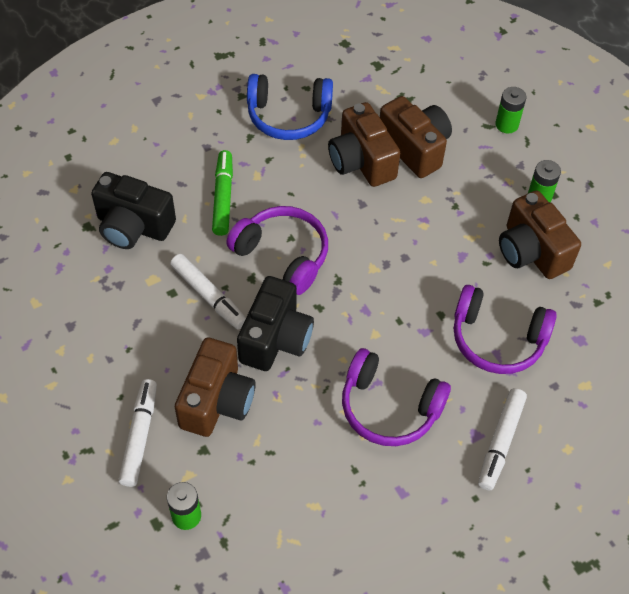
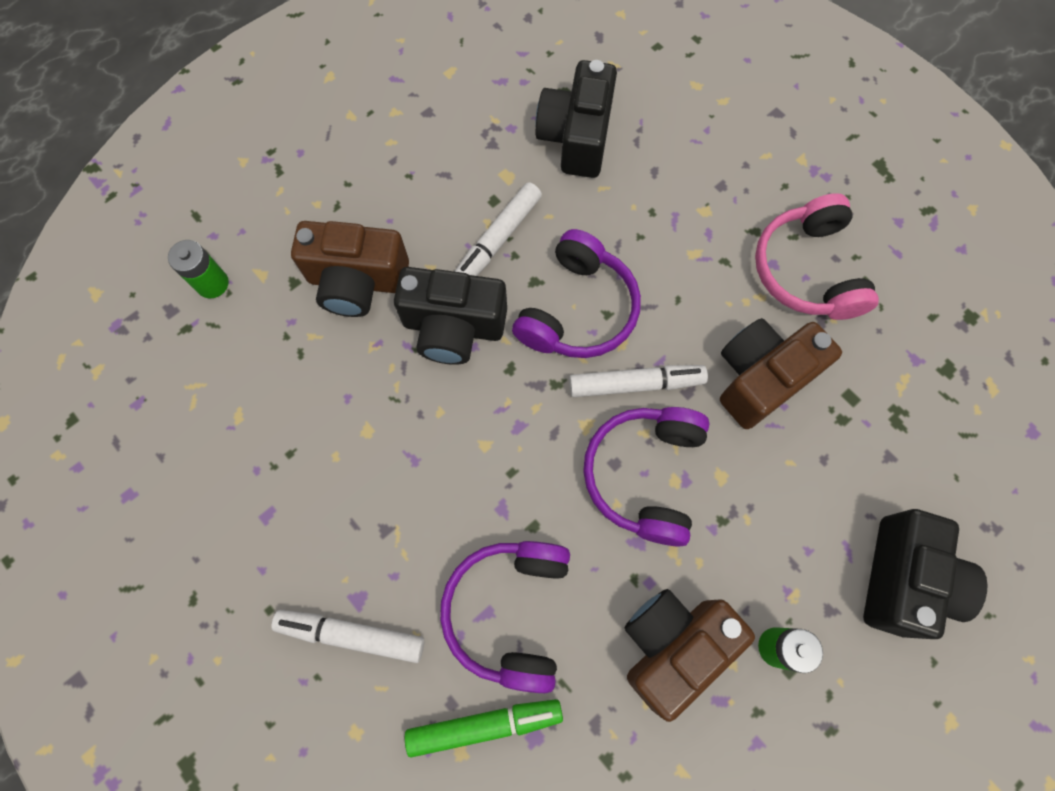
camera: 80 degrees right, 15 degrees up
white marker [118,379,157,487] -> white marker moved to [569,365,708,397]
green marker [212,150,233,236] -> green marker moved to [405,699,563,757]
blue headphones [247,74,333,140] -> pink headphones [755,193,879,320]
purple headphones [342,348,451,446] -> purple headphones moved to [583,407,710,547]
brown camera [380,96,452,178] -> none
green battery [495,87,526,134] -> black camera [863,509,987,639]

